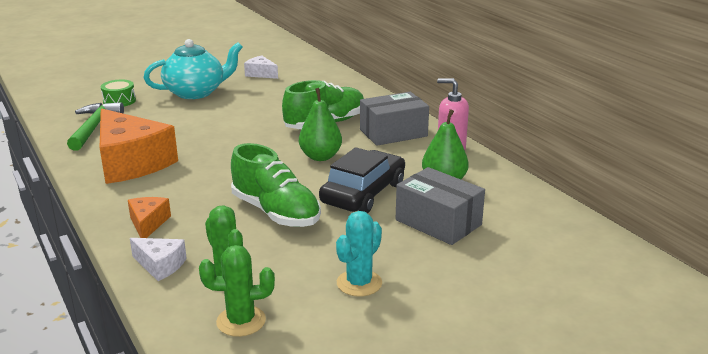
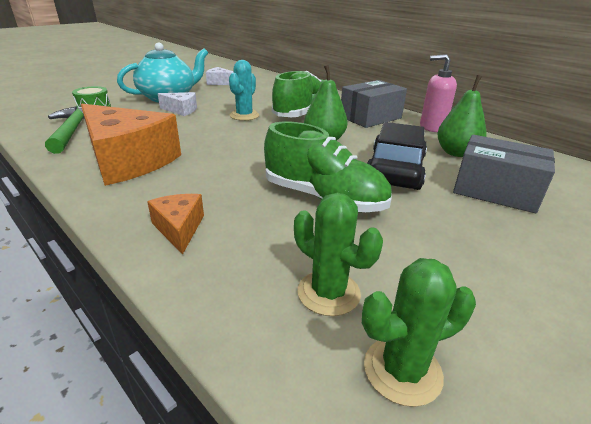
camera: 15 degrees left, 5 degrees up
white cheese [130,238,187,281] -> white cheese moved to [158,92,197,116]
turquoise cactus [336,211,382,297] -> turquoise cactus moved to [229,60,259,121]

